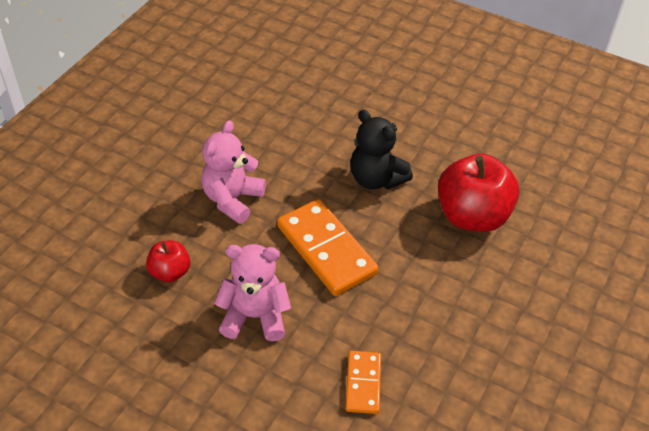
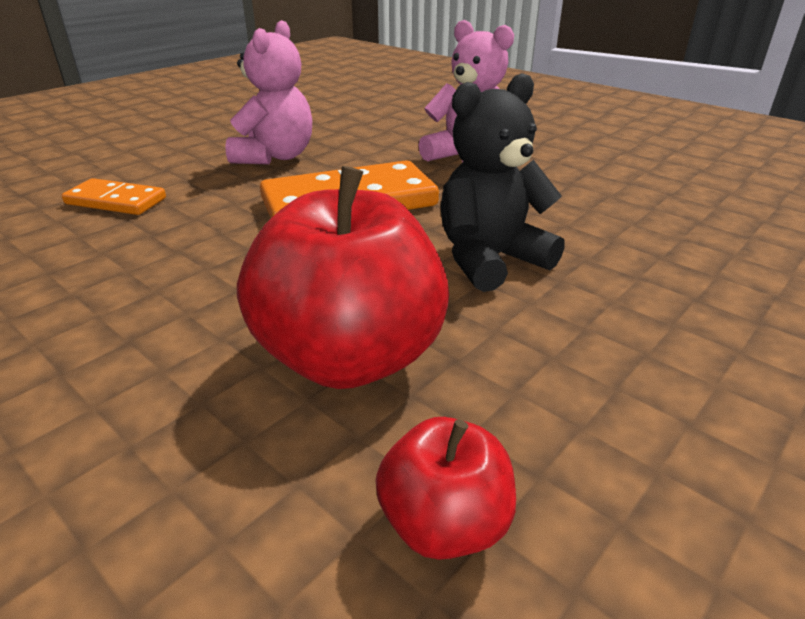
camera: 105 degrees right, 15 degrees down
red apple [146,240,190,282] -> red apple moved to [375,417,516,560]

